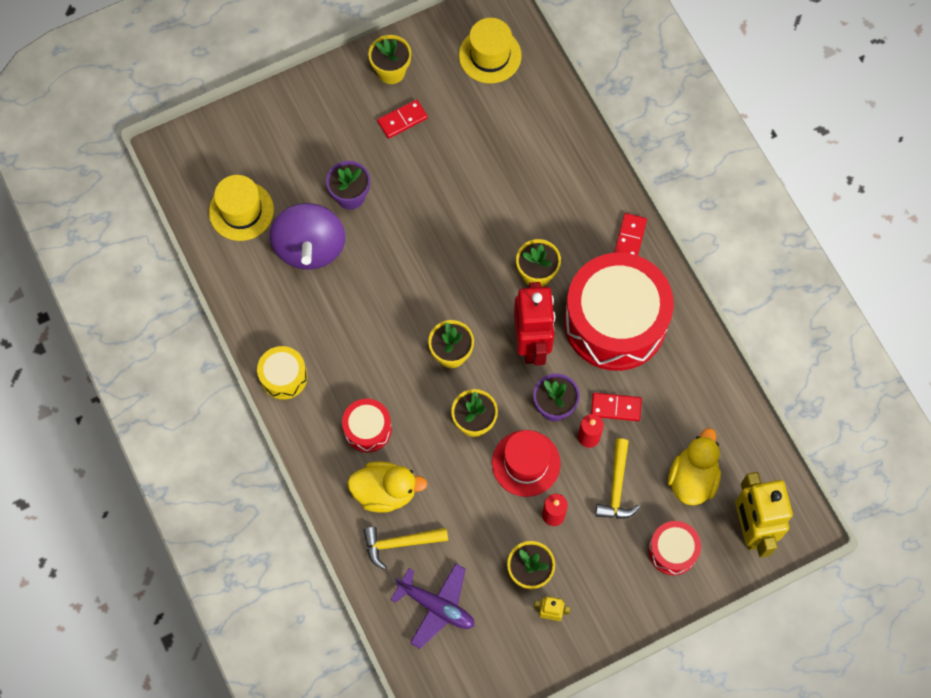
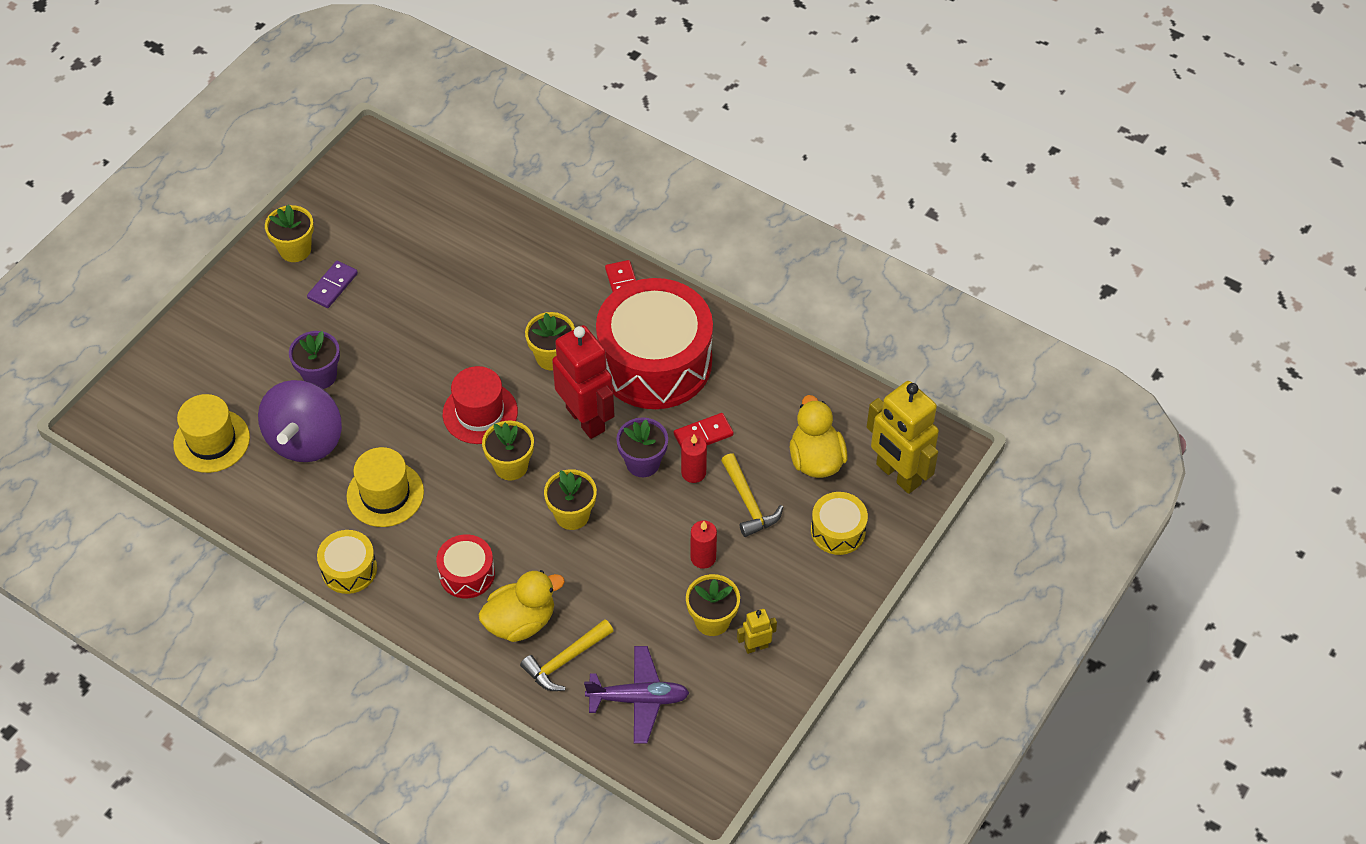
camera: 30 degrees left, 15 degrees down
purple spinning top [270,203,345,270] -> purple spinning top turned 45 degrees clockwise [258,380,342,462]
red domino [377,99,428,139] -> purple domino [307,261,358,308]
yellow hat [459,18,522,83] -> yellow hat moved to [347,447,424,527]
red hat [492,430,561,497] -> red hat moved to [443,366,518,444]
red drum [648,521,701,575] -> yellow drum [811,492,868,555]

